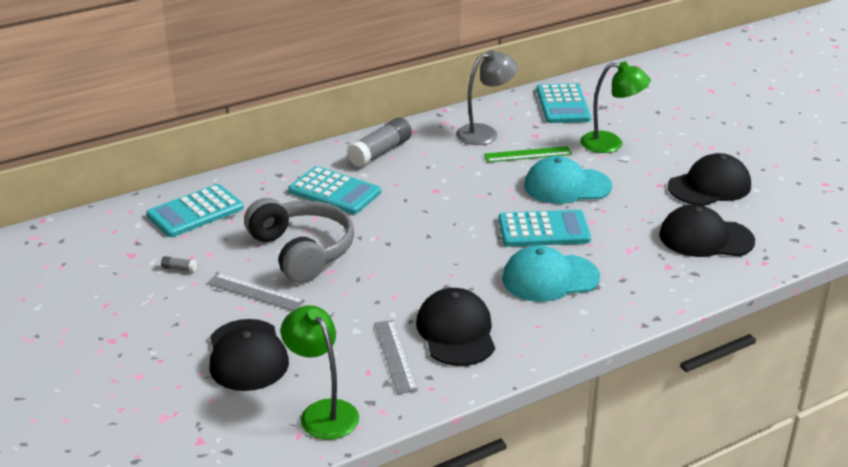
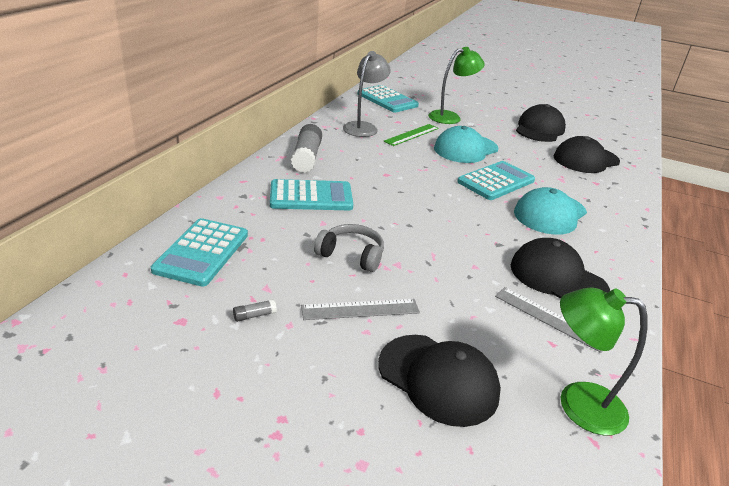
camera: 40 degrees left, 0 degrees up
grey headphones [244,198,354,283] -> grey headphones [314,224,384,272], size x0.58

